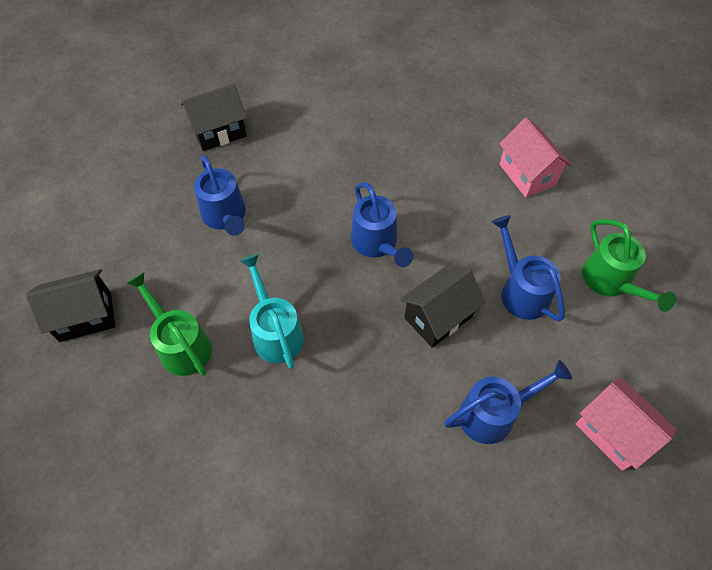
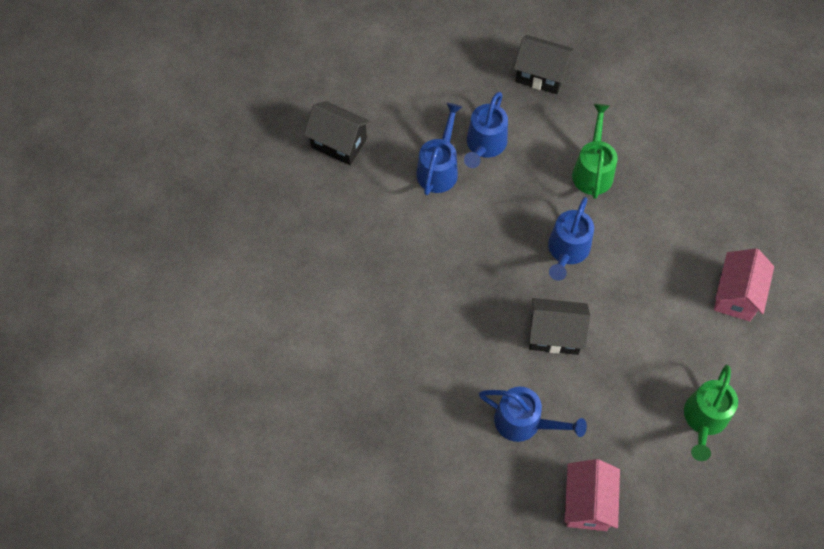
camera: 45 degrees right, 5 degrees up
green watering can [126,272,212,376] -> green watering can moved to [572,104,618,199]
turquoise watering can [239,254,304,369] -> none
blue watering can [492,215,565,321] -> blue watering can moved to [416,103,462,195]

